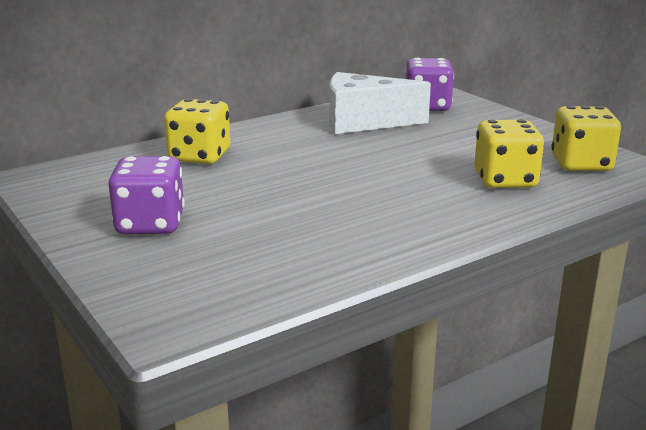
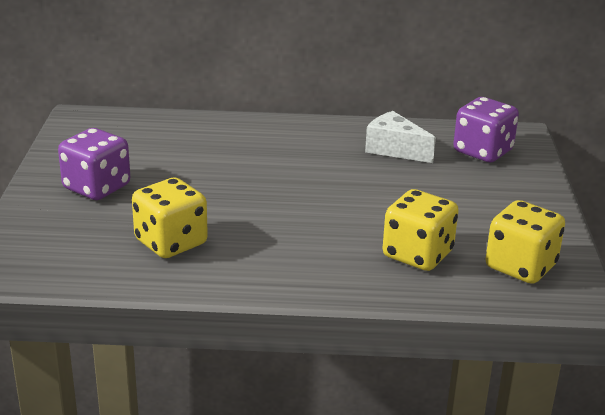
camera: 35 degrees right, 5 degrees up
yellow dice [164,99,230,164] -> yellow dice moved to [132,177,208,258]
white cheese [329,72,431,134] -> white cheese [365,111,436,163], size x0.67

